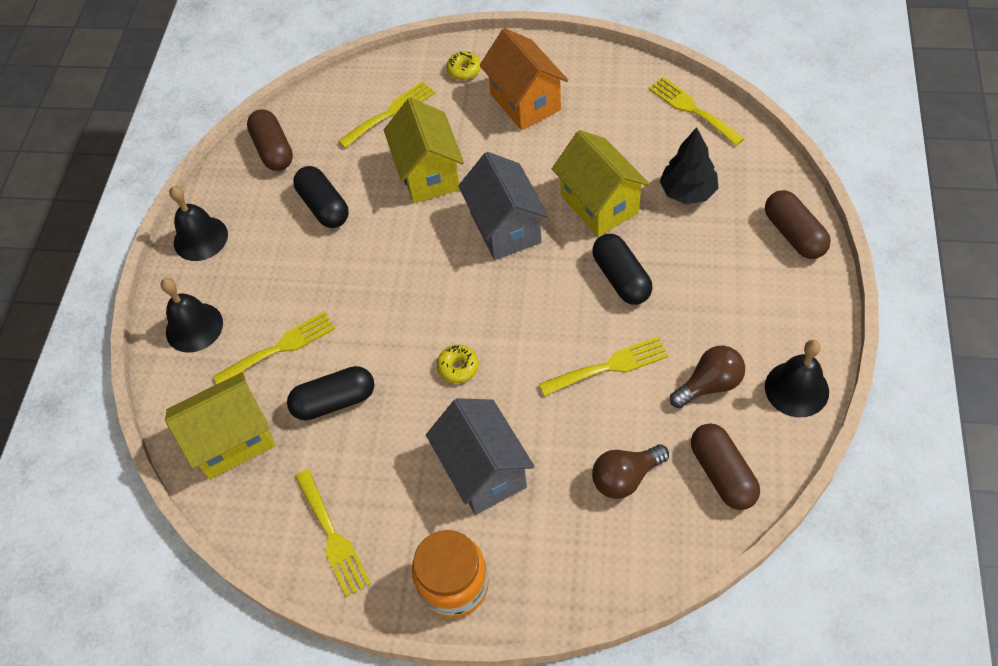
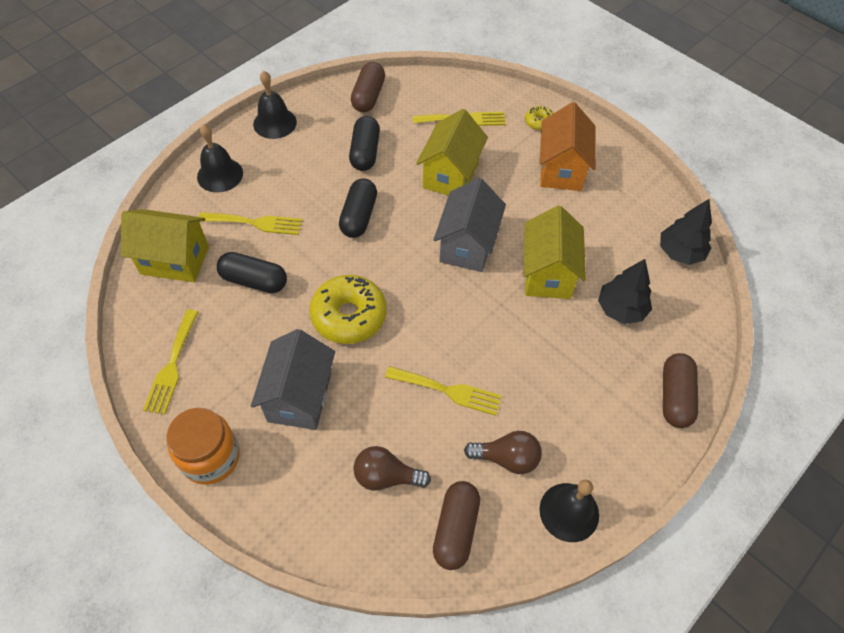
camera: 30 degrees right, 0 degrees up
yellow donut [437,345,479,383] -> yellow donut [310,275,387,344], size x2.13
black capsule [592,234,653,305] -> black capsule moved to [339,179,377,238]
yellow fork [649,77,745,146] -> black tree [660,199,712,265]

